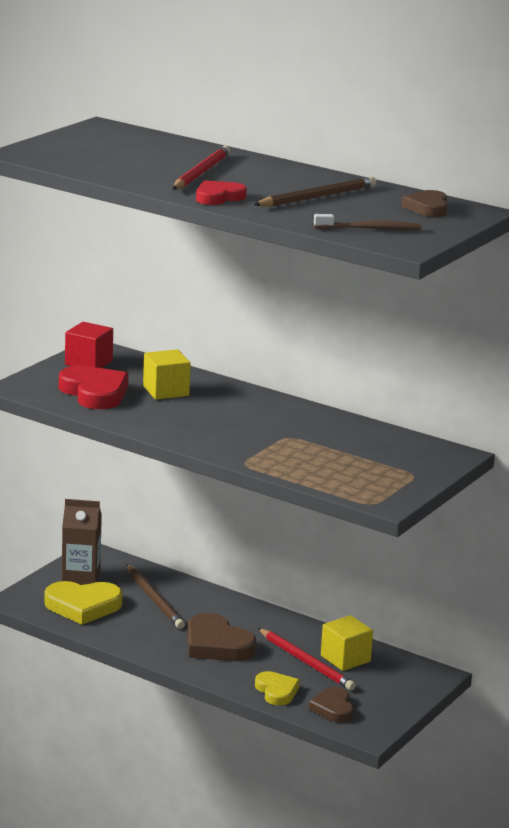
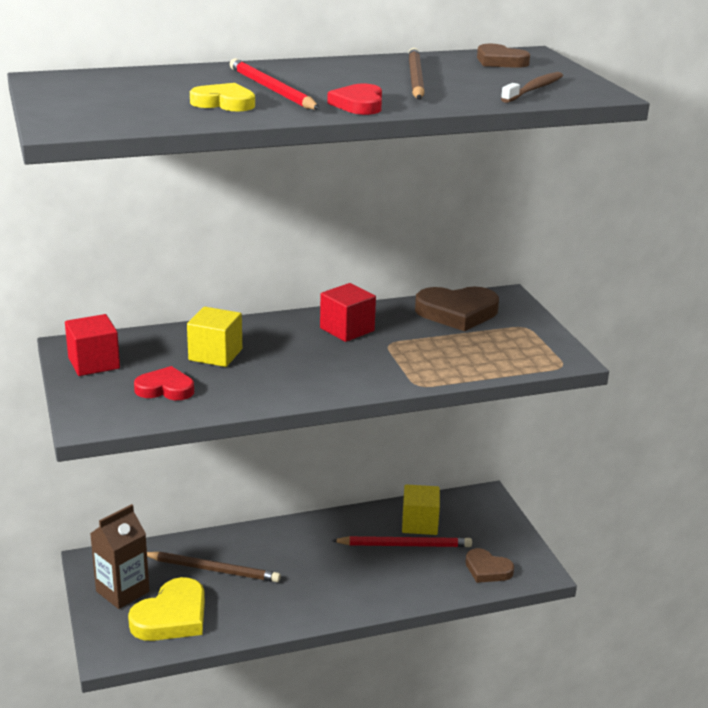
camera: 50 degrees left, 5 degrees up
red heart [59,365,129,409] -> red heart [134,366,194,400], size x0.62
brown heart [187,613,256,661] -> brown heart moved to [415,287,499,331]
yellow heart [255,671,300,706] -> yellow heart moved to [190,83,255,111]
none -> red cube [320,283,376,342]

